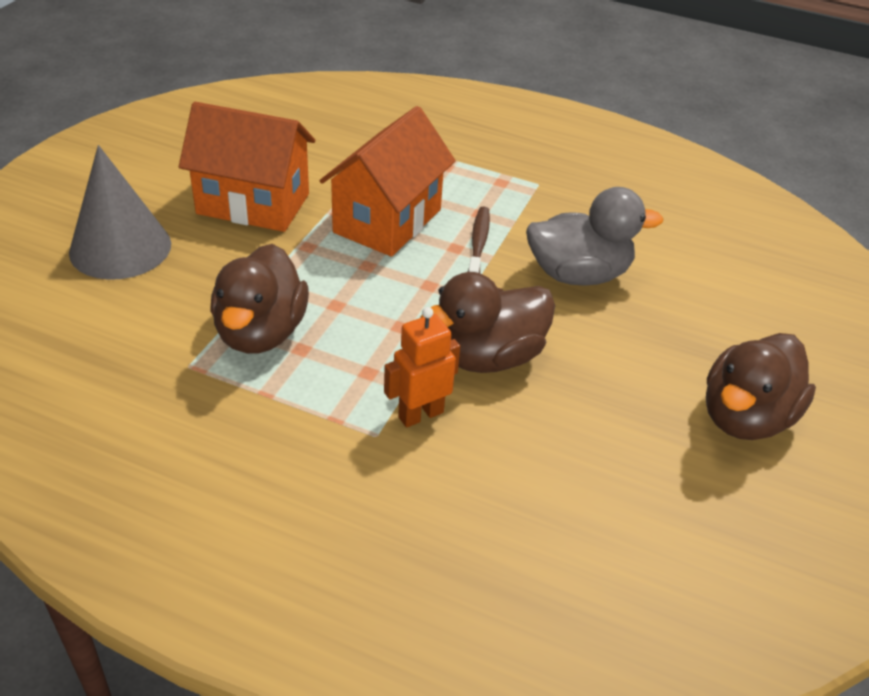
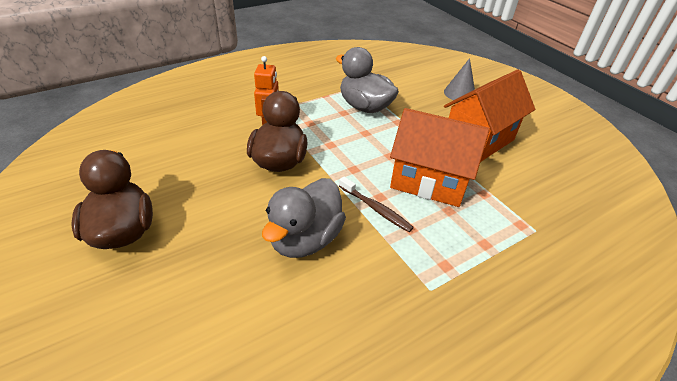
camera: 125 degrees right, 0 degrees up
grey cone [69,145,171,280] -> grey cone [444,58,475,102], size x0.61
brown duck [210,244,309,354] -> grey duck [336,47,399,113]
orange house [320,106,456,257] -> orange house turned 45 degrees counterclockwise [390,108,490,207]

